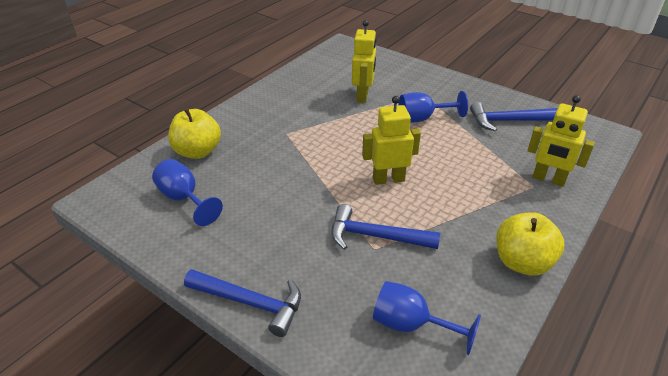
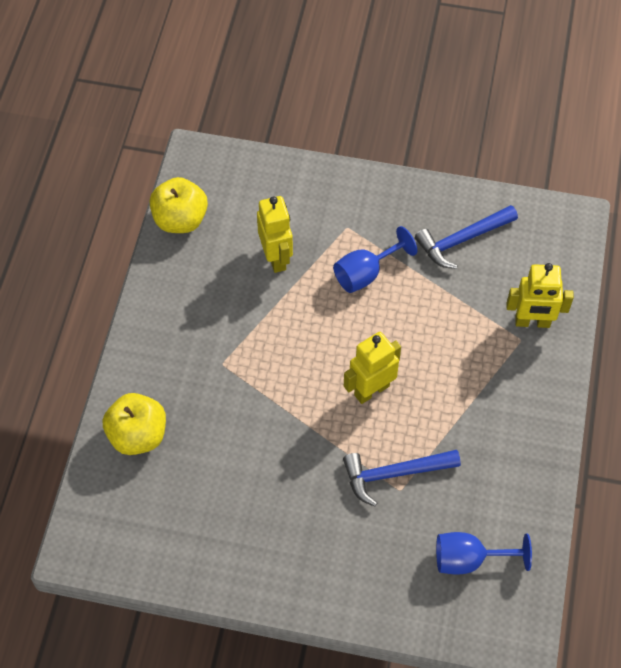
camera: 25 degrees left, 20 degrees up
blue goblet [152,159,223,226] -> none
blue hammer [184,269,301,337] -> none
yellow apple [496,212,564,275] -> yellow apple moved to [150,177,208,233]

